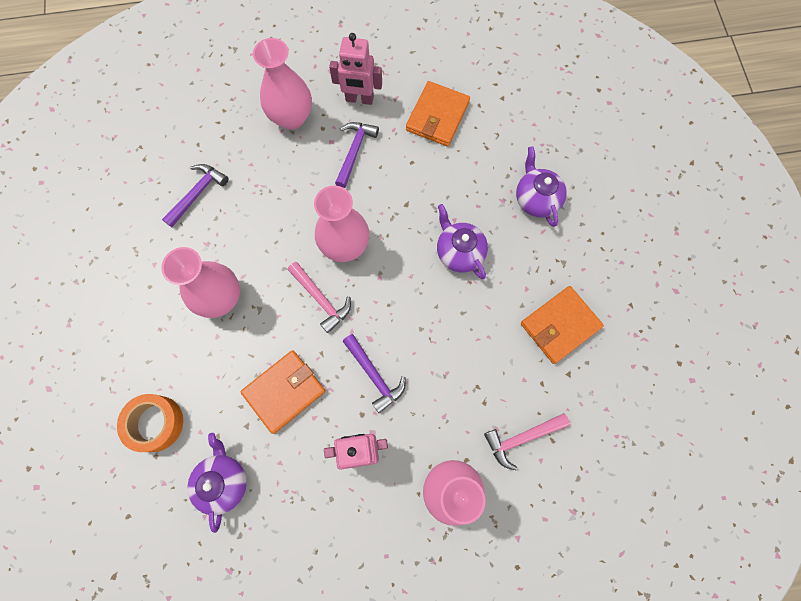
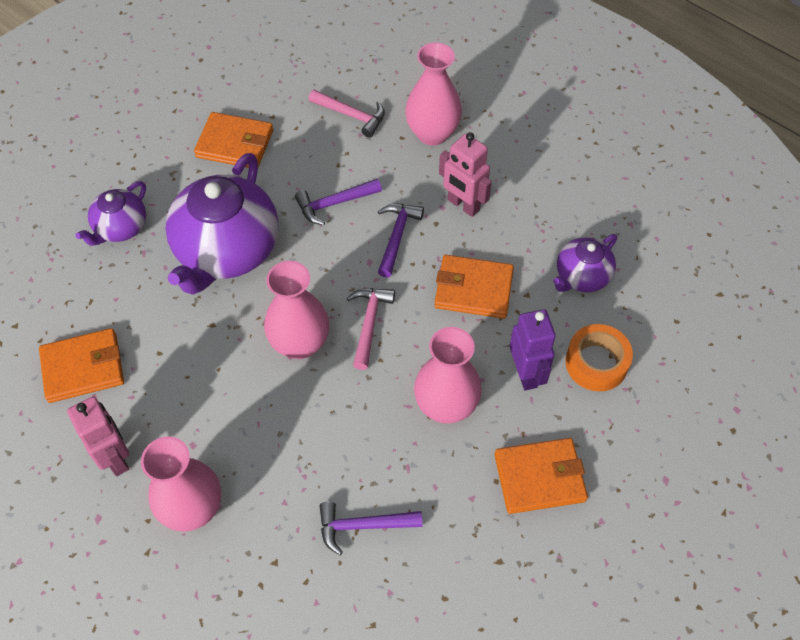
camera: 130 degrees left, 15 degrees down
purple hammer [335,122,379,188] -> purple hammer moved to [295,179,382,225]
purple teapot [437,204,488,279] -> purple teapot [165,153,278,295], size x1.91
none -> orange wallet [494,438,588,514]
none -> purple robot [510,309,556,390]

